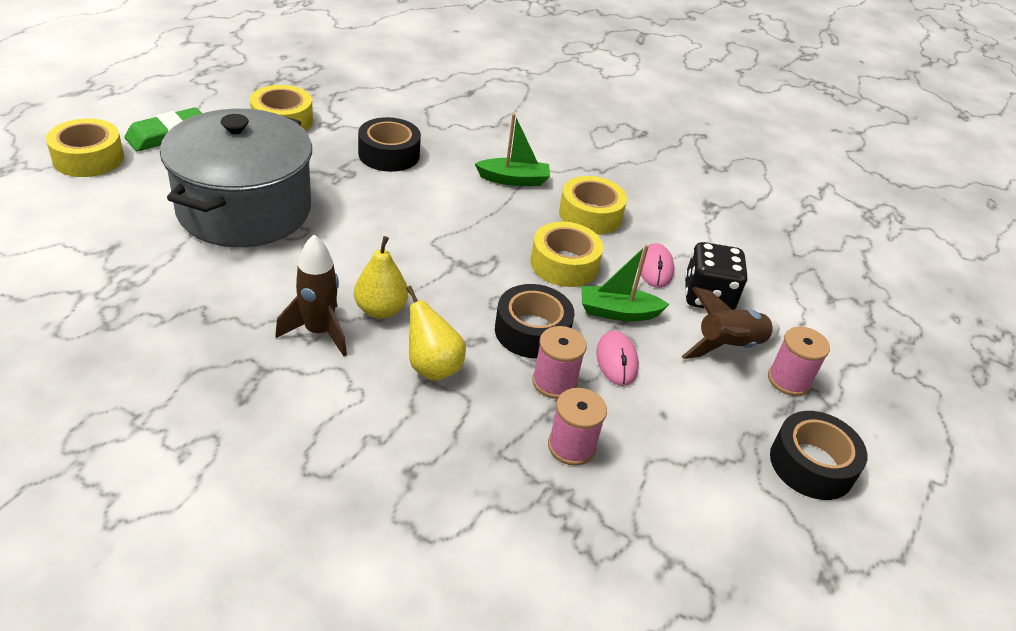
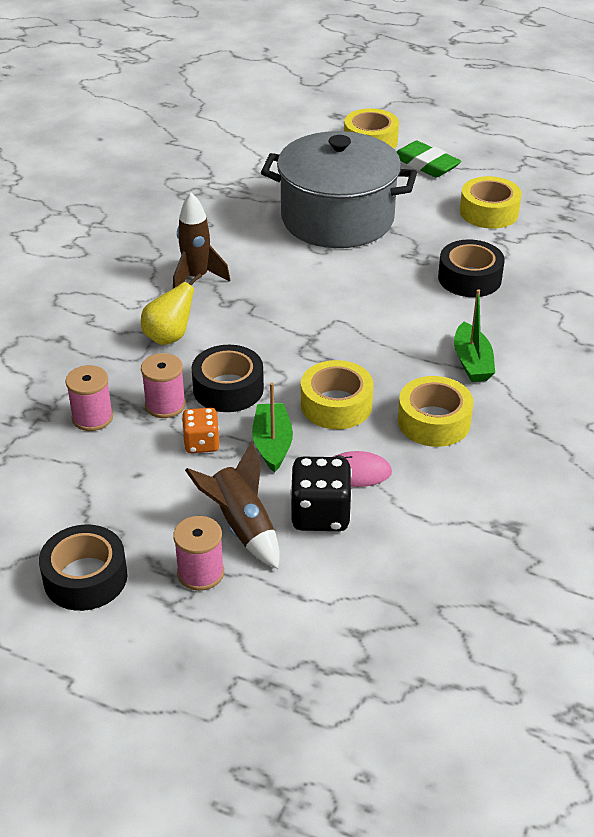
camera: 90 degrees right, 0 degrees up
yellow pear [354,236,408,319] -> none
pink mouse [596,331,639,386] -> orange dice [182,408,219,453]

